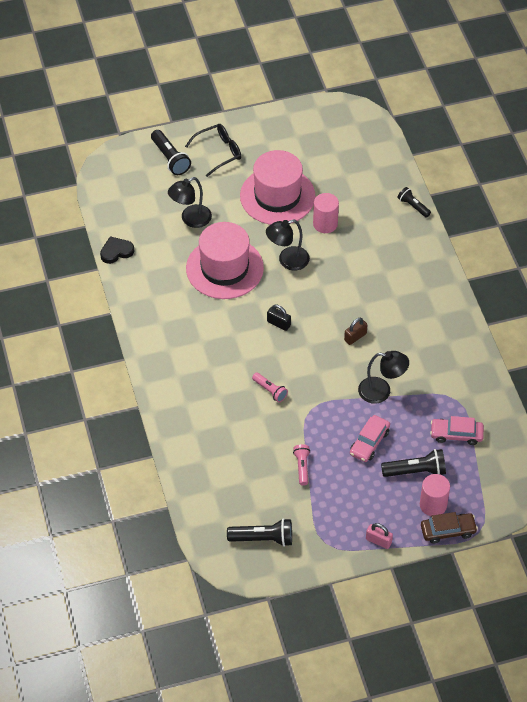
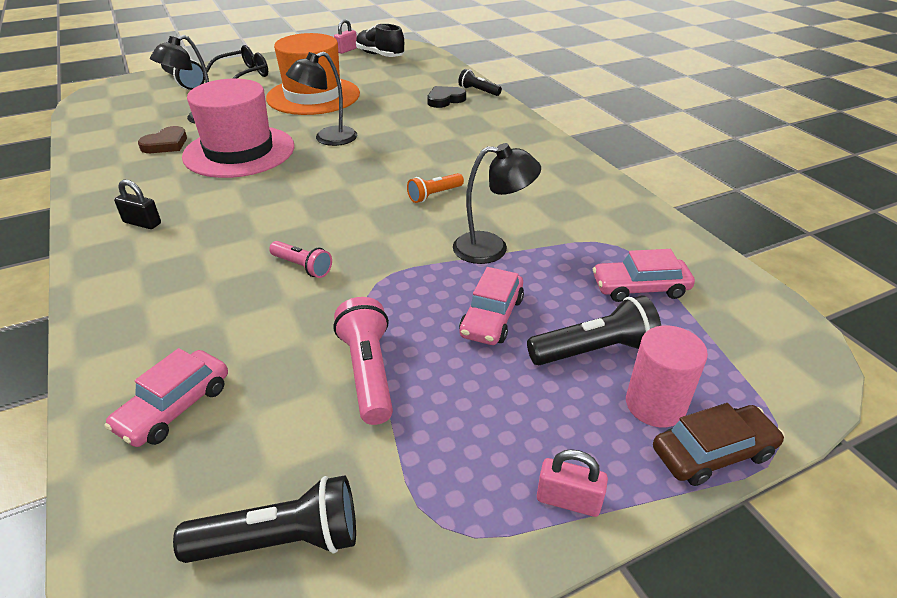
camera: 10 degrees left, 15 degrees down
black heart [100,236,134,264] -> black heart moved to [427,86,466,108]
pink hat [240,150,316,225] -> orange hat [266,33,360,115]
black padlock [267,305,291,331] -> black padlock moved to [114,180,161,229]
pink flashlight [293,444,310,486] -> pink flashlight [333,297,393,425], size x1.57
pink cylinder [313,193,339,233] -> none
brown padlock [344,318,367,345] -> orange flashlight [407,173,464,203]
none -> pink car [105,348,228,447]
none -> brown heart [138,126,187,153]
none -> pink padlock [334,19,357,54]
none -> black shoe [356,24,404,57]

